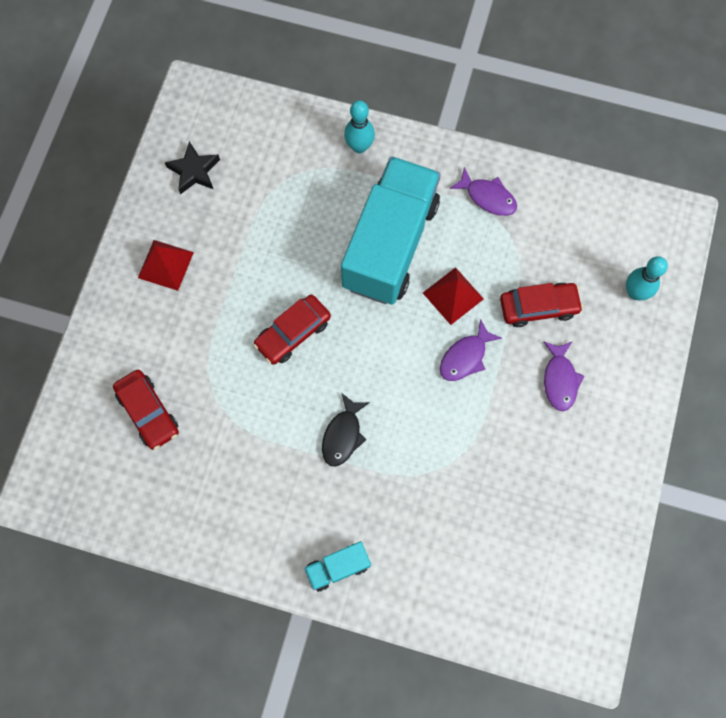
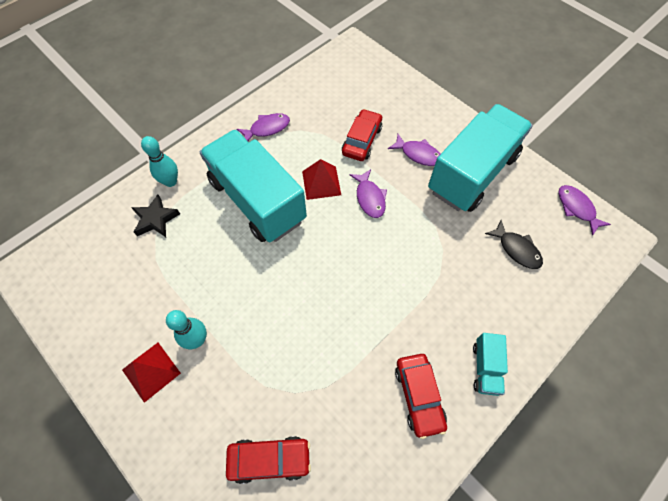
camera: 60 degrees left, 10 degrees down
black star [165,141,220,195] -> black star moved to [131,195,180,237]
red car [253,295,331,365] -> red car moved to [395,354,447,439]
black fish [322,393,370,466] -> black fish moved to [485,220,543,269]
turquoise bowling pin [626,256,668,300] -> turquoise bowling pin moved to [166,310,207,349]
none -> turquoise truck [428,104,533,212]
none -> purple fish [558,185,611,236]

